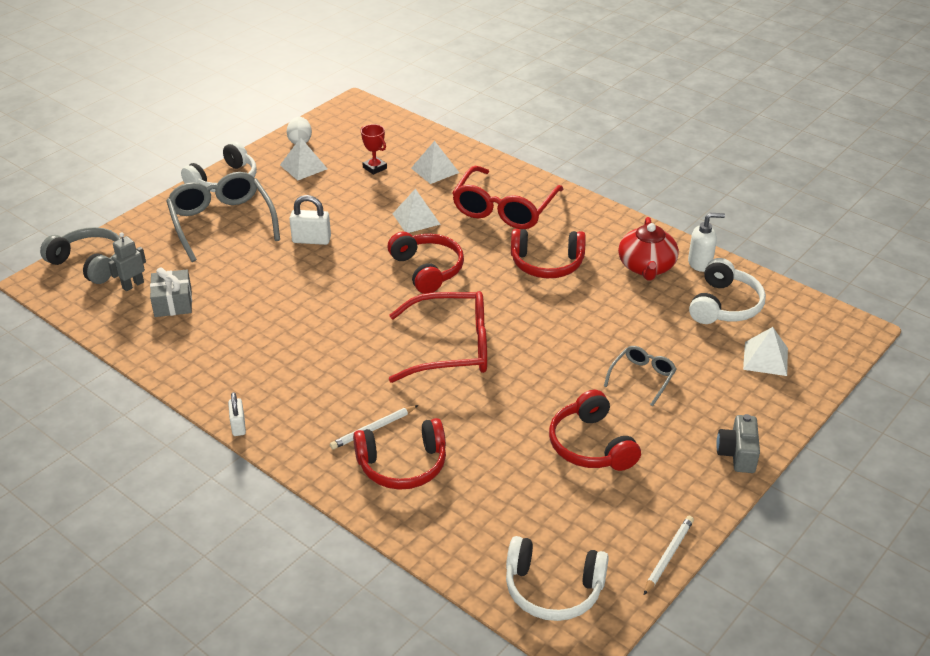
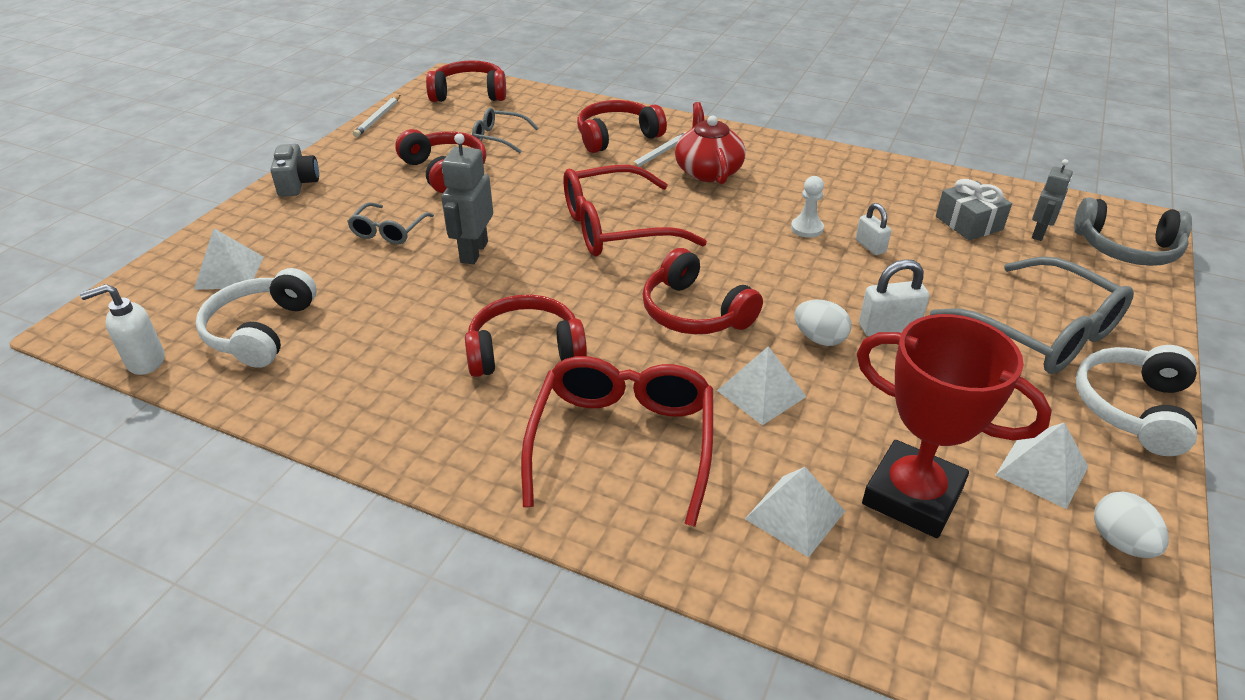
camera: 165 degrees right, 0 degrees up
white padlock [228,392,246,436] -> white padlock moved to [856,203,891,255]
red trophy [361,124,387,175] -> red trophy [857,314,1052,538], size x2.16
white headphones [506,536,609,621] -> red headphones [426,60,506,102]
red teapot [618,217,679,281] -> red teapot moved to [675,102,746,184]
white soap dispenser [688,213,725,272] -> white soap dispenser moved to [80,284,165,375]
none -> grey robot [441,133,493,264]
none -> grey glasses [472,108,539,153]
none -> white pawn [791,176,824,238]
none -> white egg [794,299,851,346]

